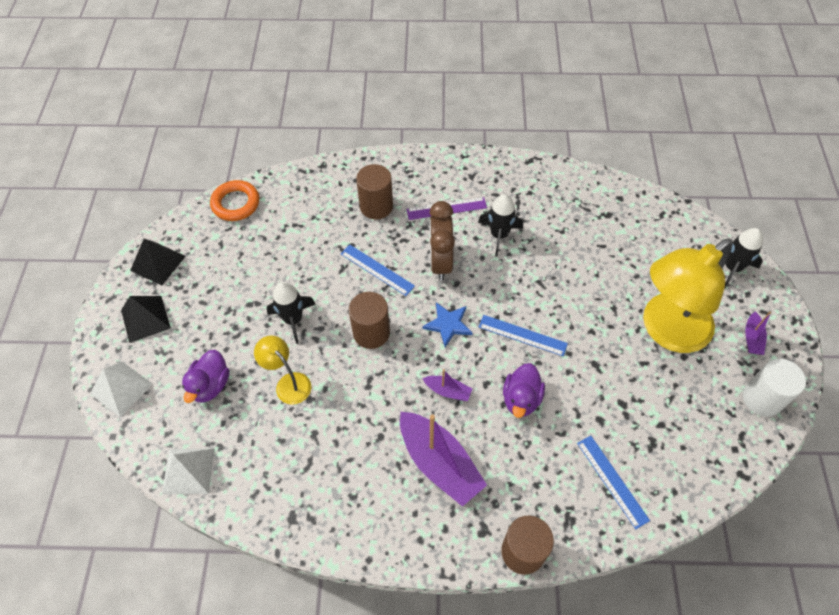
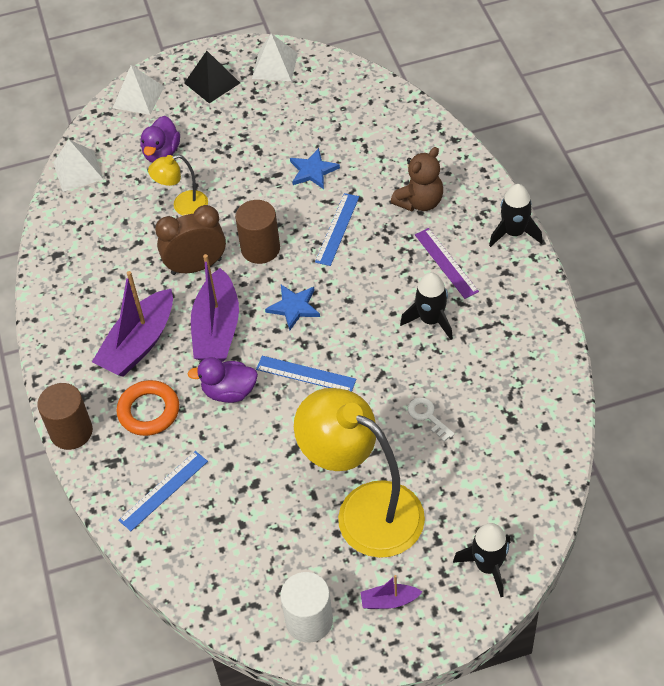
camera: 75 degrees right, 5 degrees down
black pyramid [130,239,186,285] -> white pyramid [252,33,298,81]
purple duck [182,350,229,403] -> purple duck turned 75 degrees counterclockwise [140,116,180,163]
orange ring [210,180,259,221] -> orange ring moved to [116,380,179,436]
yellow lamp [254,336,311,405] -> yellow lamp turned 135 degrees counterclockwise [148,155,208,216]
black rocket [267,282,315,344] -> black rocket moved to [489,184,542,247]
brown cylinder [356,164,393,219] -> brown teddy bear [391,147,443,211]
purple boat [422,369,472,401] -> purple boat [191,254,239,362], size x2.10
brown clock [429,201,455,281] -> brown clock moved to [155,205,226,275]
blue ruler [479,315,568,356] -> blue ruler turned 75 degrees counterclockwise [256,356,356,392]
none -> blue star [290,148,340,189]
none -> white key [408,397,455,442]

